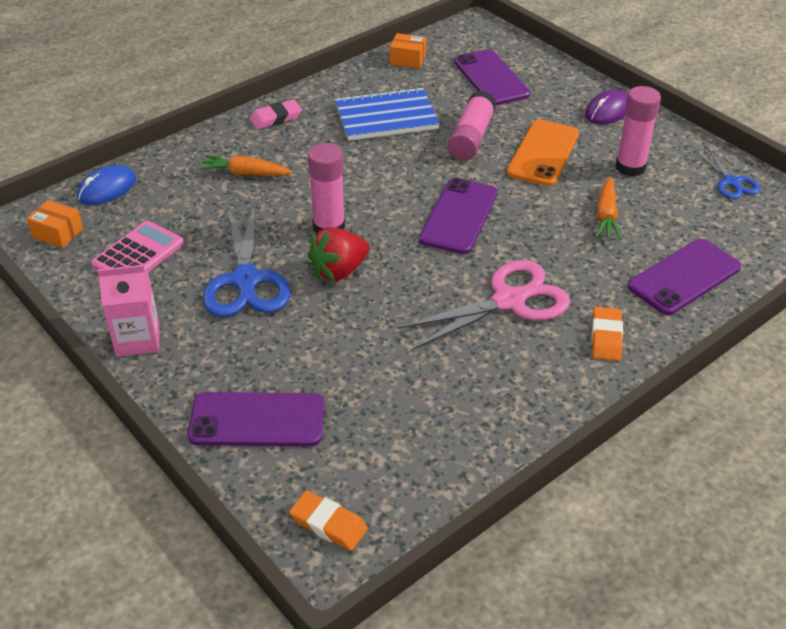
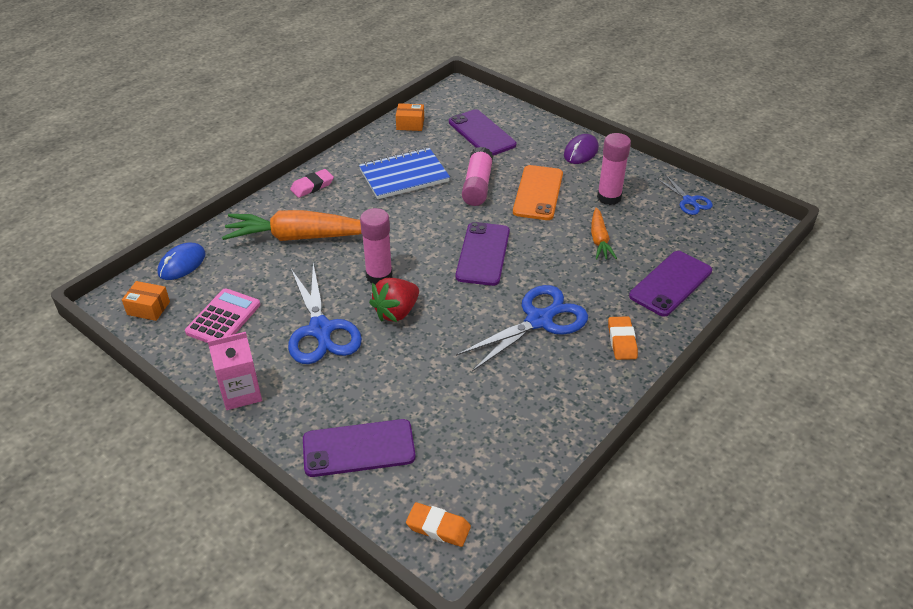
camera: 10 degrees left, 0 degrees up
orange carrot [199,155,293,176] -> orange carrot [222,210,362,241], size x1.89
pink scissors [397,260,570,350] -> blue scissors [456,285,588,372]

